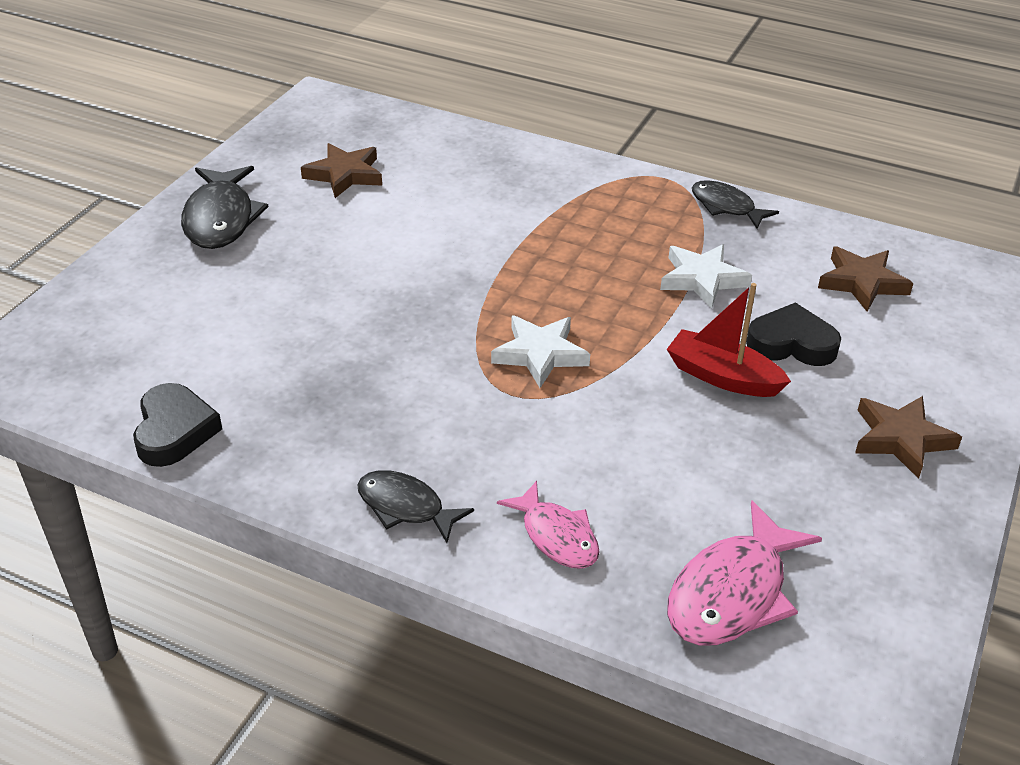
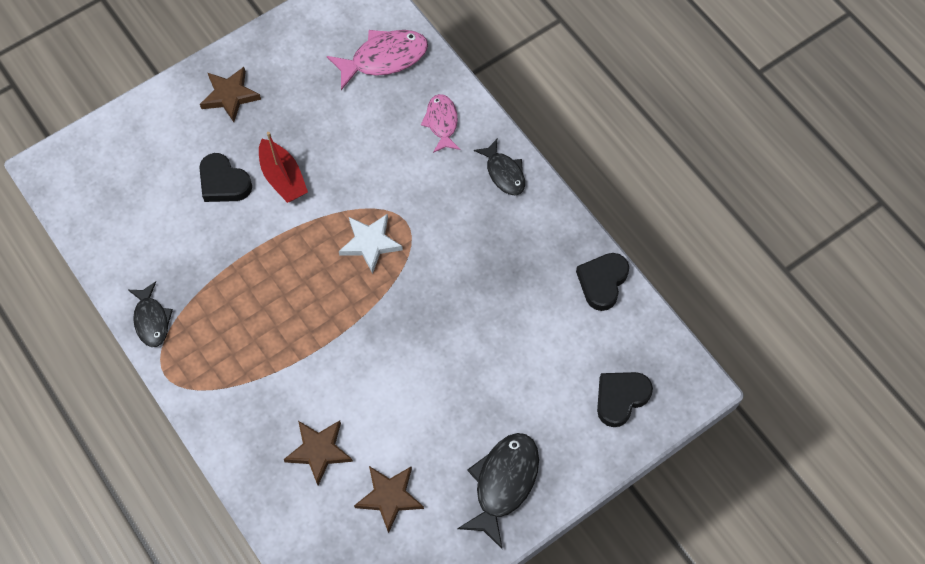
camera: 150 degrees left, 25 degrees up
white star [660,244,752,309] -> none
brown star [818,246,913,312] -> brown star moved to [283,420,353,485]
none -> black heart [597,372,653,427]

